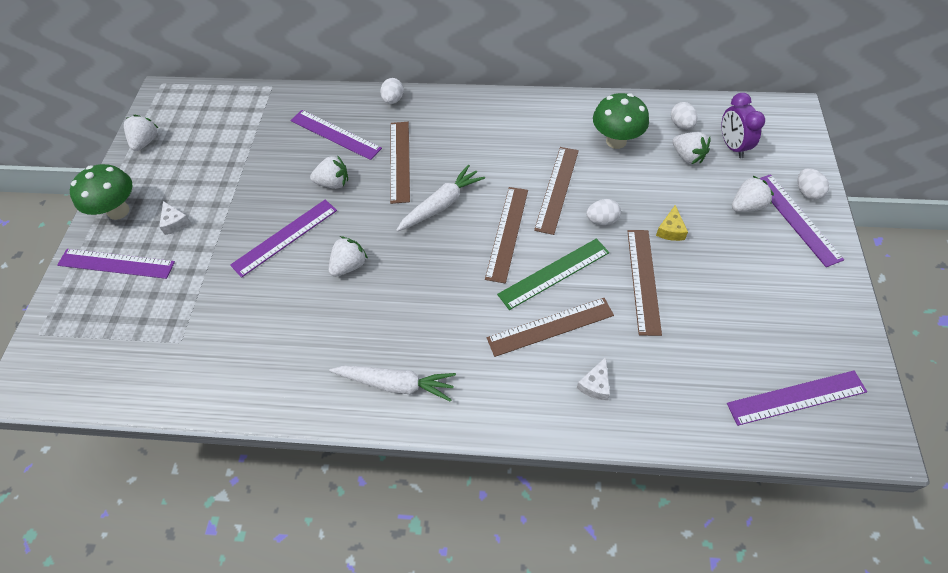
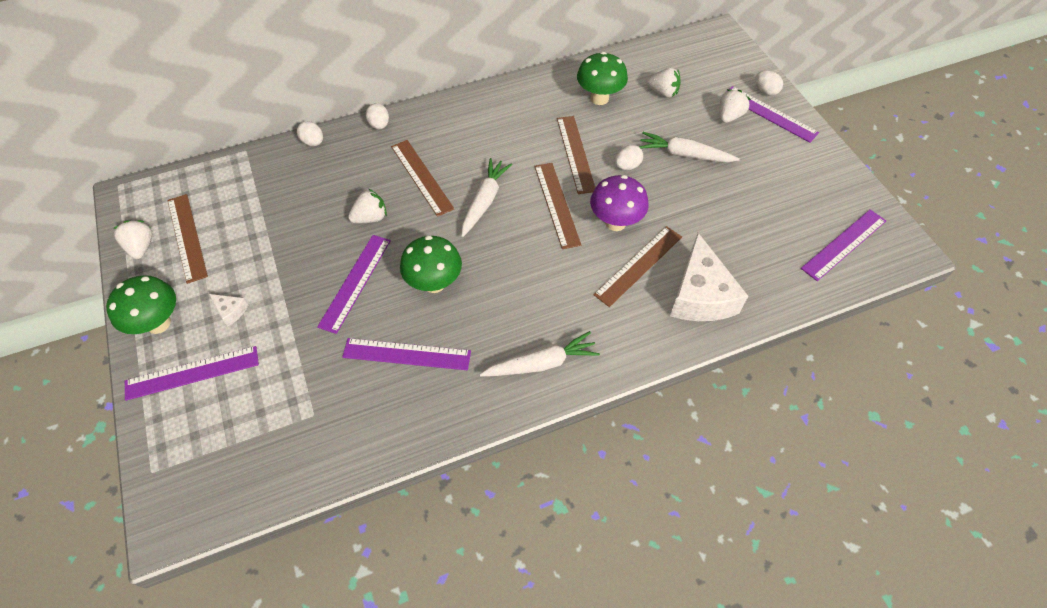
camera: 30 degrees left, 0 degrees up
purple ruler [290,110,382,160] -> purple ruler moved to [342,338,471,370]
white strawberry [329,236,368,277] -> green mushroom [400,235,462,293]
green ruler [497,238,609,310] -> purple mushroom [590,175,649,231]
white cheese [577,357,610,400] -> white cheese [670,233,748,321], size x2.40
brown ruler [627,230,662,336] -> brown ruler moved to [168,194,208,284]
yellow cheese [656,205,688,241] -> white carrot [639,132,740,162]
white egg [671,102,698,129] -> white egg moved to [297,121,323,146]
purple clock [721,93,765,158] -> none

